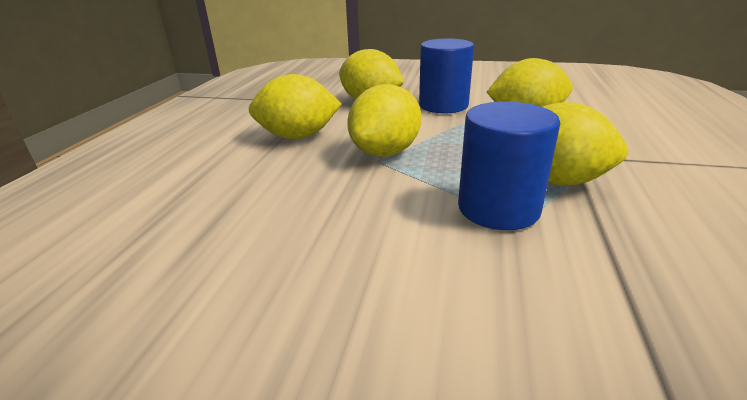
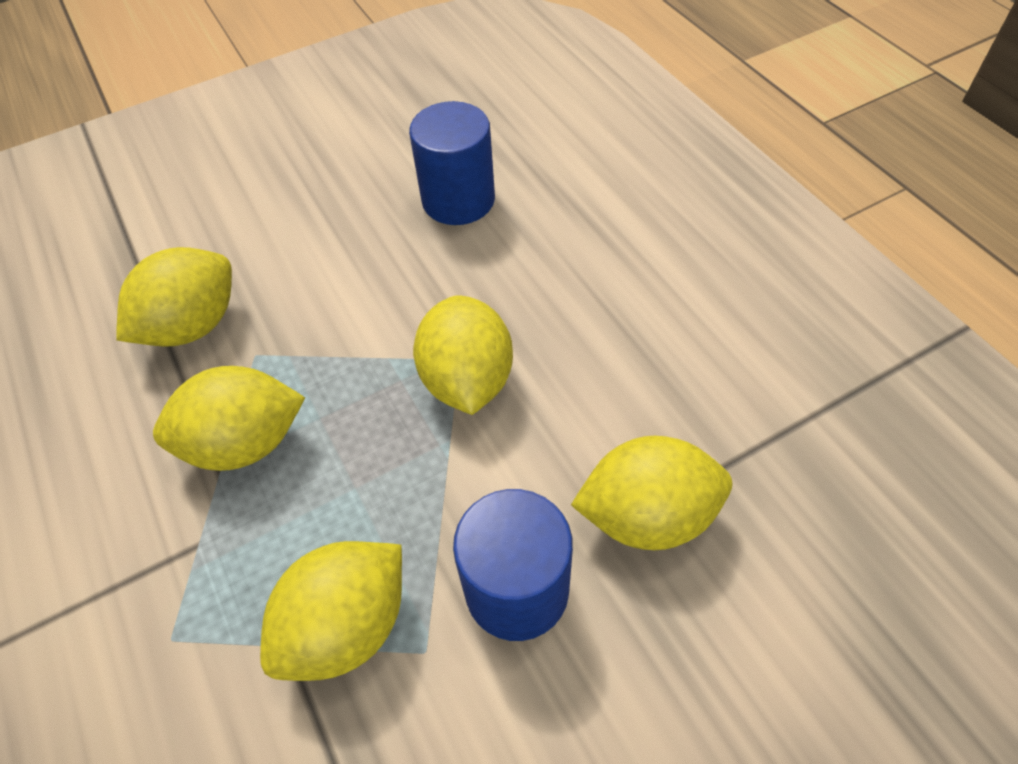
camera: 140 degrees right, 25 degrees up
yellow lemon [249,74,341,139] -> yellow lemon moved to [116,247,232,347]
blue cylinder [458,101,560,230] -> blue cylinder moved to [409,101,495,225]

